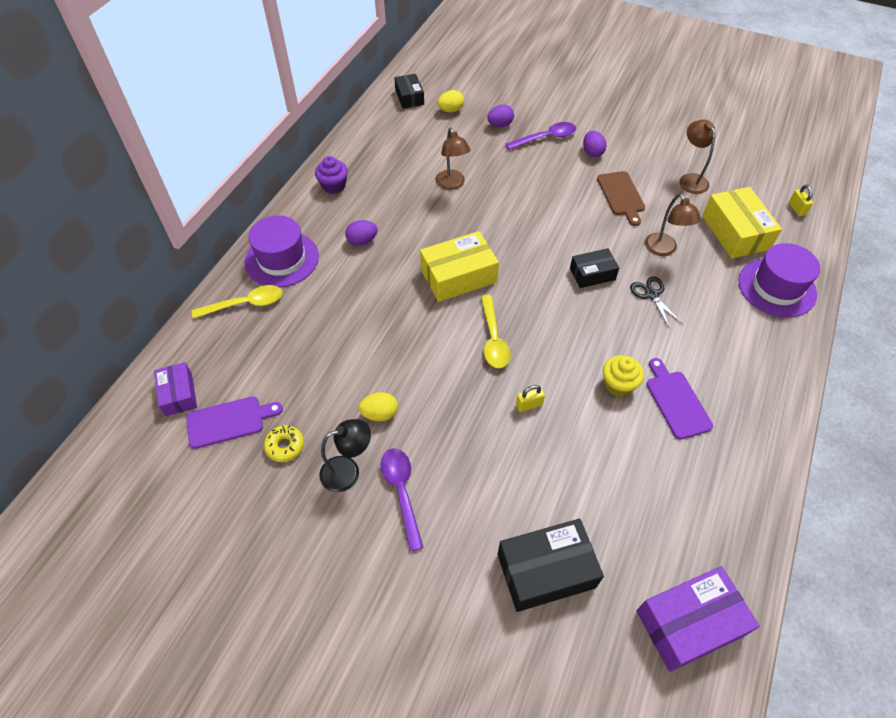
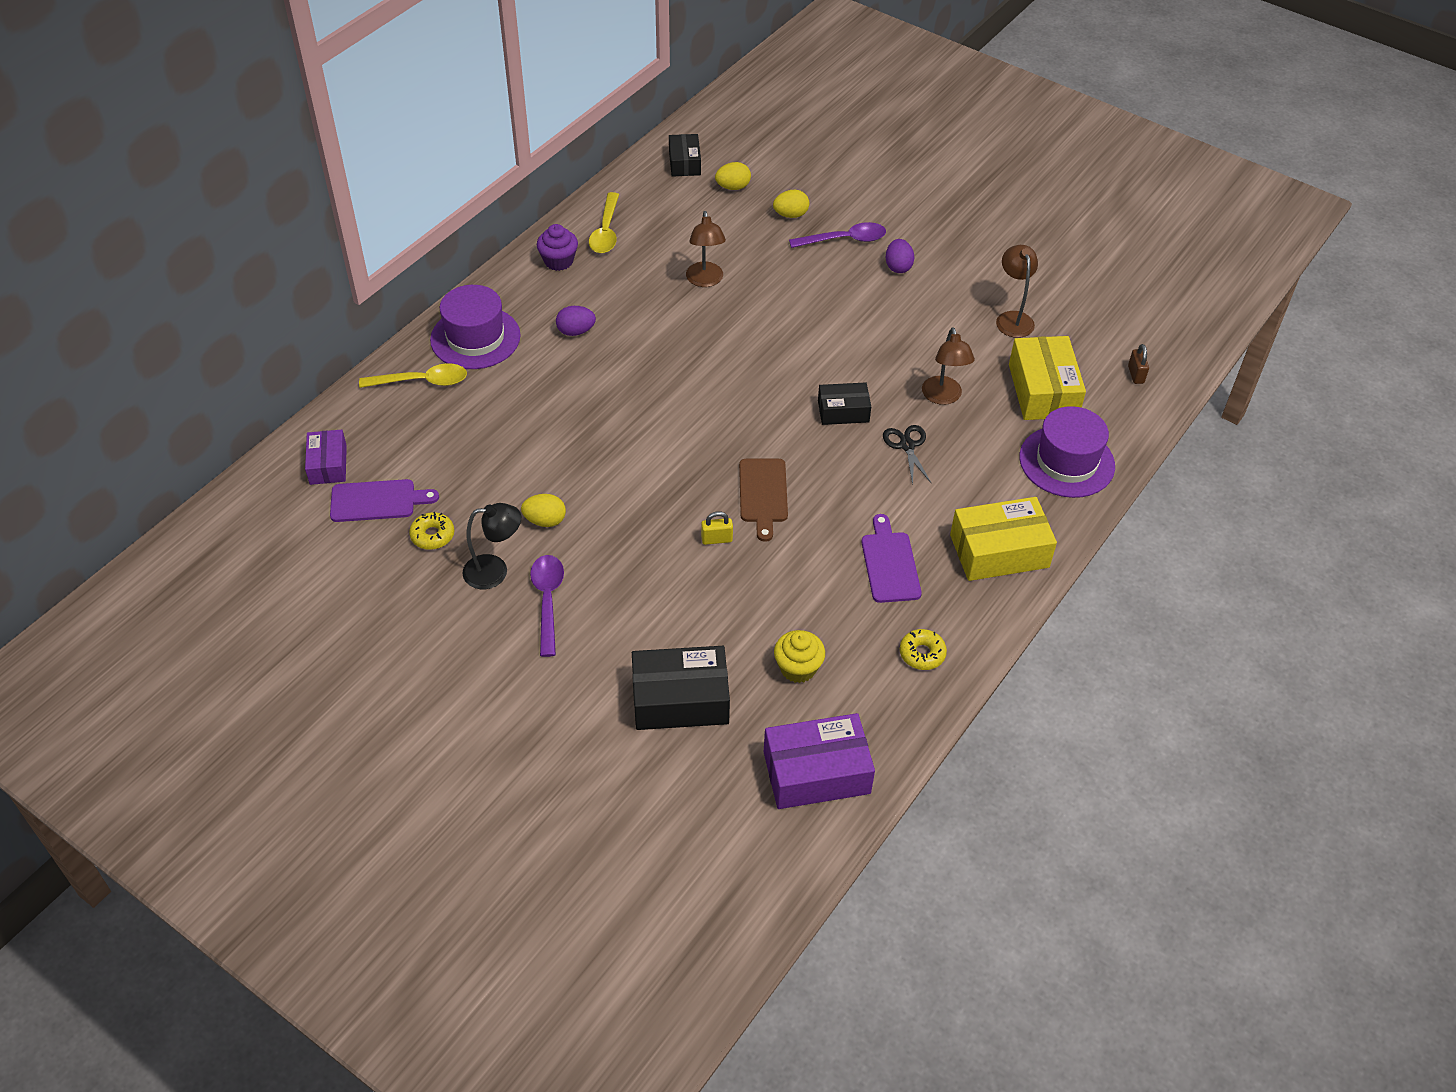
camera: 10 degrees right, 5 degrees down
yellow box [420,231,499,302] -> yellow box moved to [950,497,1057,581]
yellow spoon [481,295,511,368] -> yellow spoon moved to [589,192,619,253]
purple egg [487,104,514,127] -> yellow egg [773,190,809,218]
brown cutting board [597,171,645,226] -> brown cutting board moved to [739,459,788,542]
yellow cupcake [603,355,644,397] -> yellow cupcake moved to [774,630,825,683]
yellow padlock [789,185,813,216] -> brown padlock [1128,344,1149,384]
none -> yellow donut [900,629,947,670]

